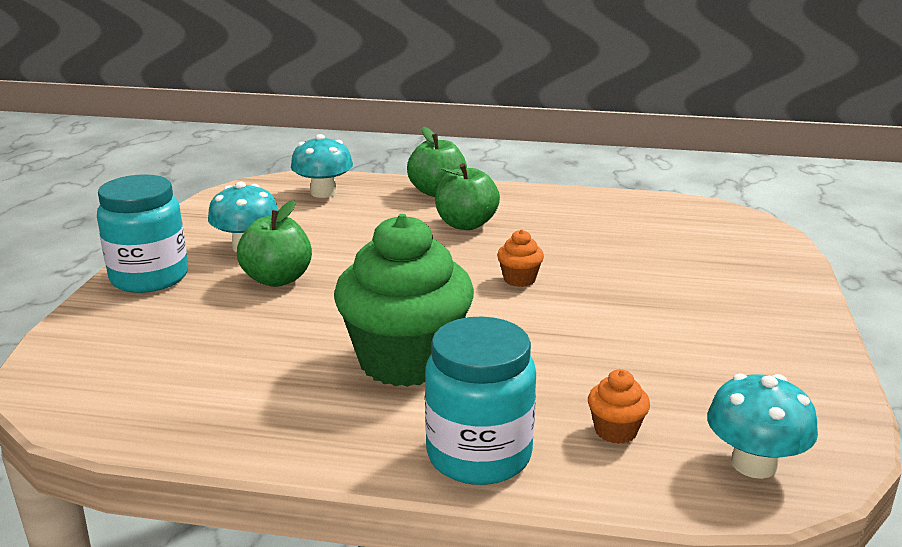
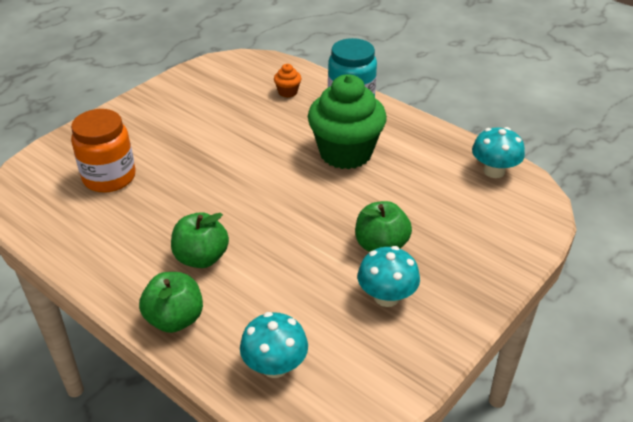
camera: 150 degrees left, 15 degrees up
turquoise jar [97,174,188,293] -> none
orange cupcake [497,230,544,287] -> none
turquoise mushroom [707,373,818,479] -> turquoise mushroom moved to [472,127,525,178]
none -> orange jar [71,109,136,193]

